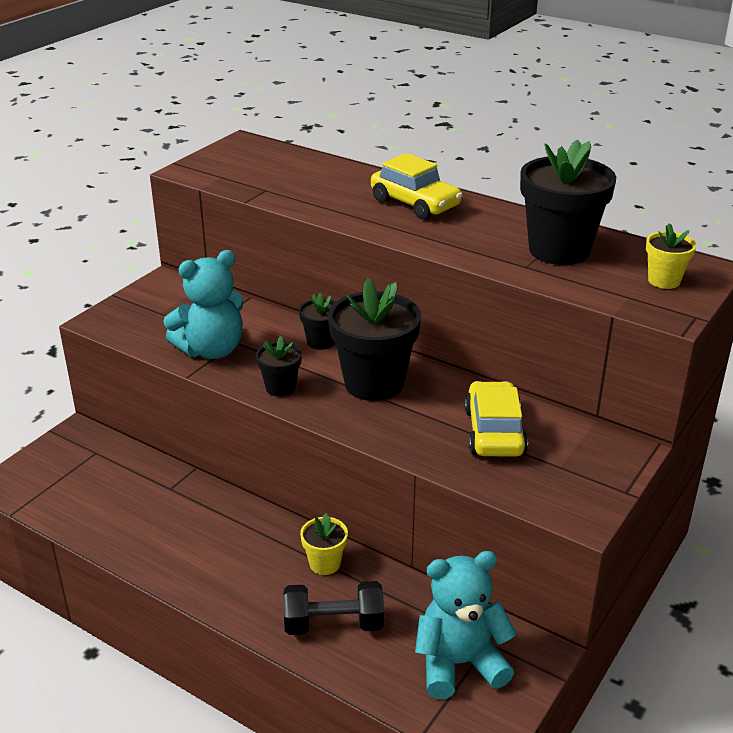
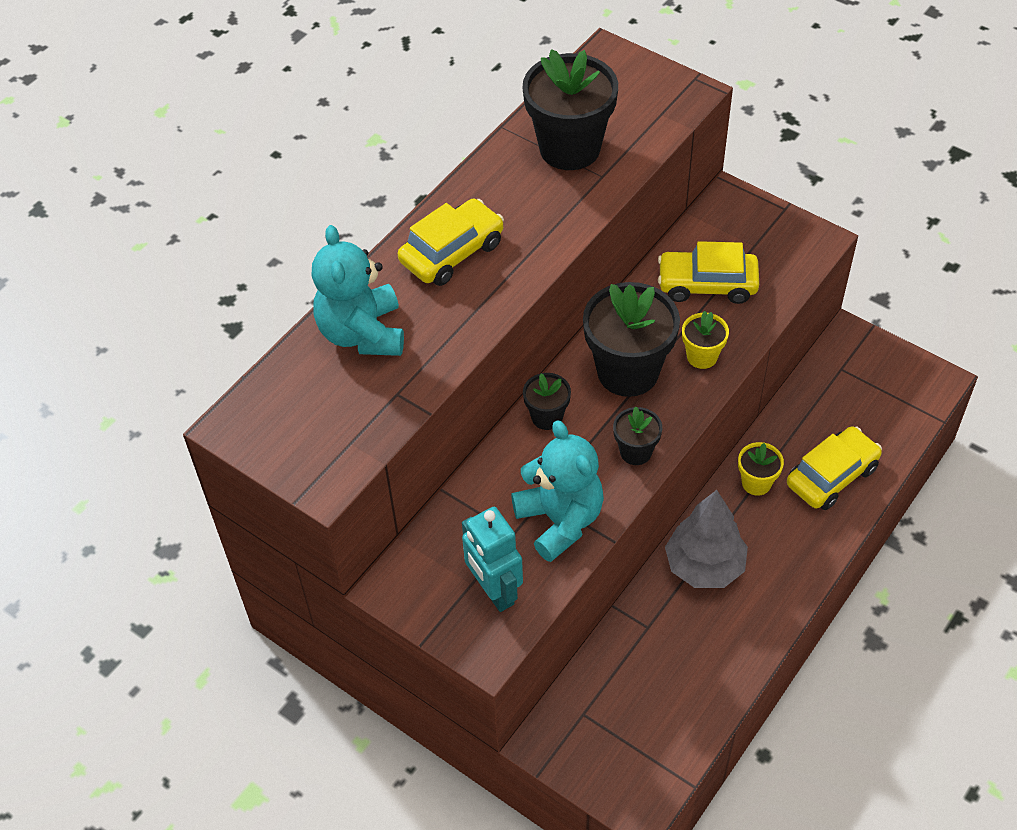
camera: 85 degrees left, 20 degrees up
black dumbbell [283,581,384,635] -> yellow car [787,426,882,510]
turquoise teddy bear [415,551,517,699] -> turquoise teddy bear moved to [312,225,404,356]
yellow flower pot [646,223,696,289] -> yellow flower pot moved to [682,311,729,369]
none -> turquoise robot [462,507,523,612]
none -> grey tree [665,490,748,588]

